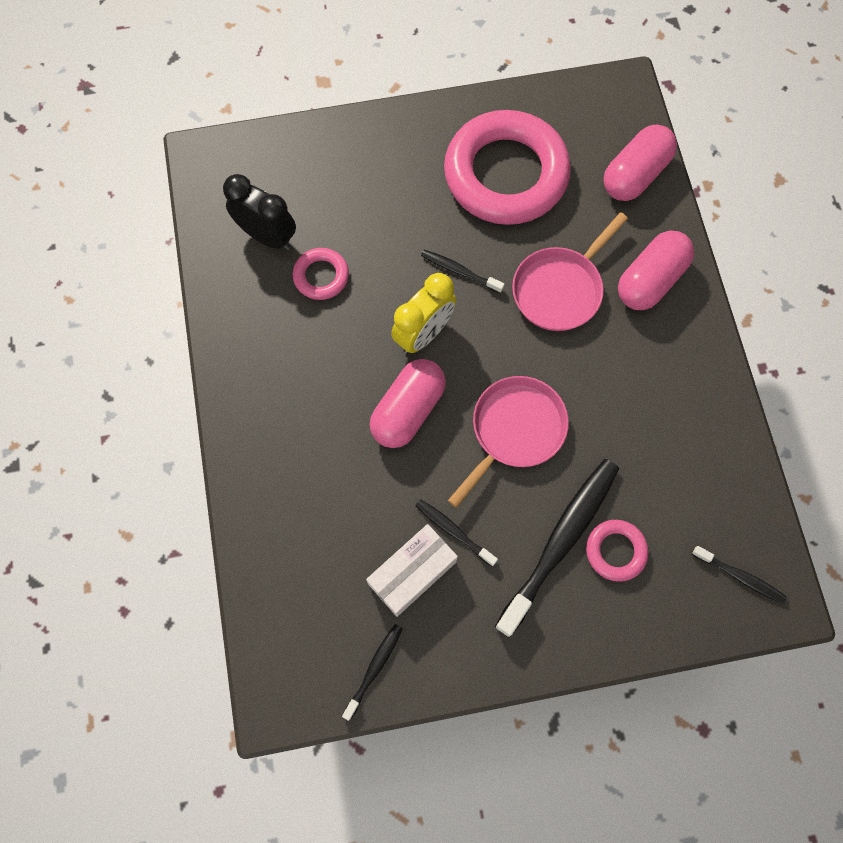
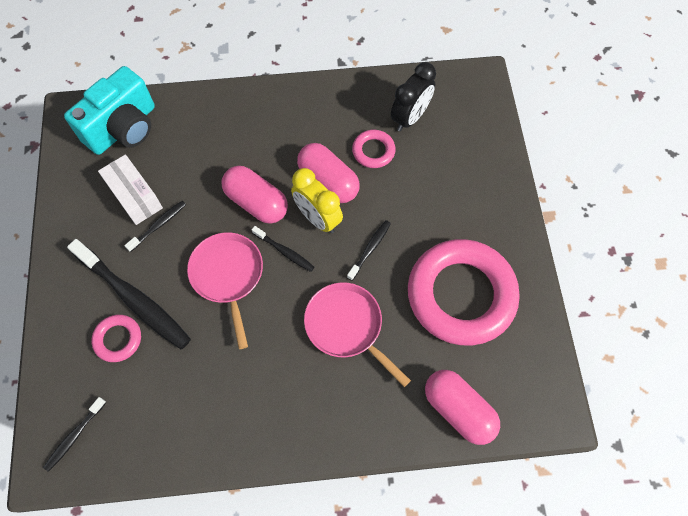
camera: 95 degrees right, 5 degrees down
black toothbrush [342,624,403,721] -> black toothbrush moved to [252,226,314,272]
pink pan [448,376,569,508] -> pink pan turned 150 degrees counterclockwise [187,232,263,349]
pink capsule [618,231,694,310] -> pink capsule moved to [297,143,360,203]
none -> turquoise camera [64,66,155,155]

